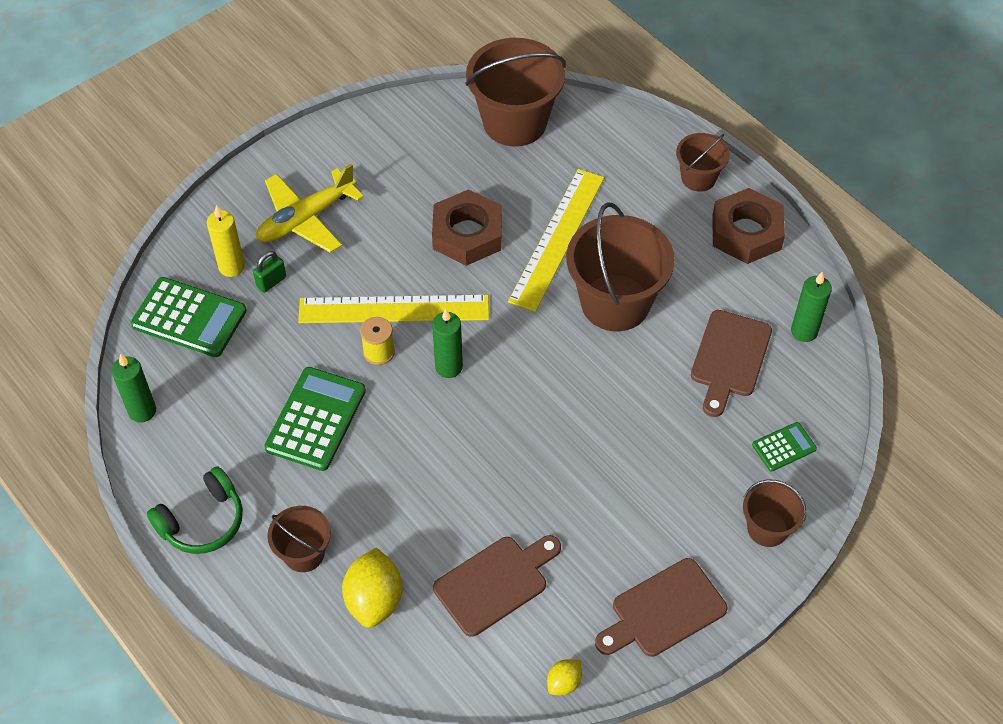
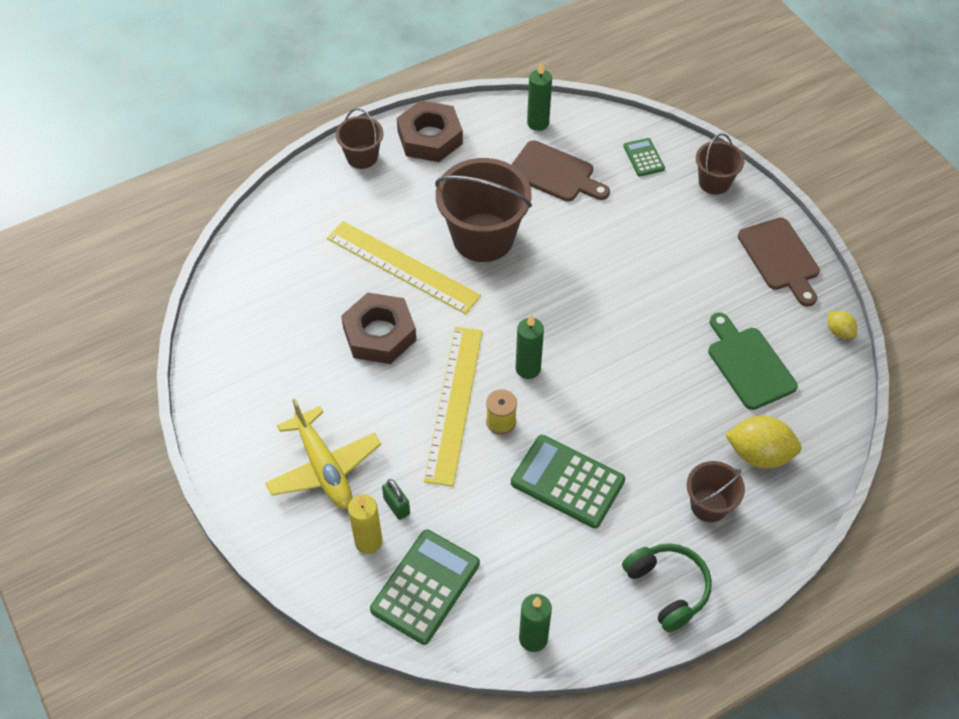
camera: 80 degrees left, 0 degrees up
brown cutting board [433,535,561,637] -> green cutting board [708,312,798,410]
brown bucket [465,38,566,147] -> none

